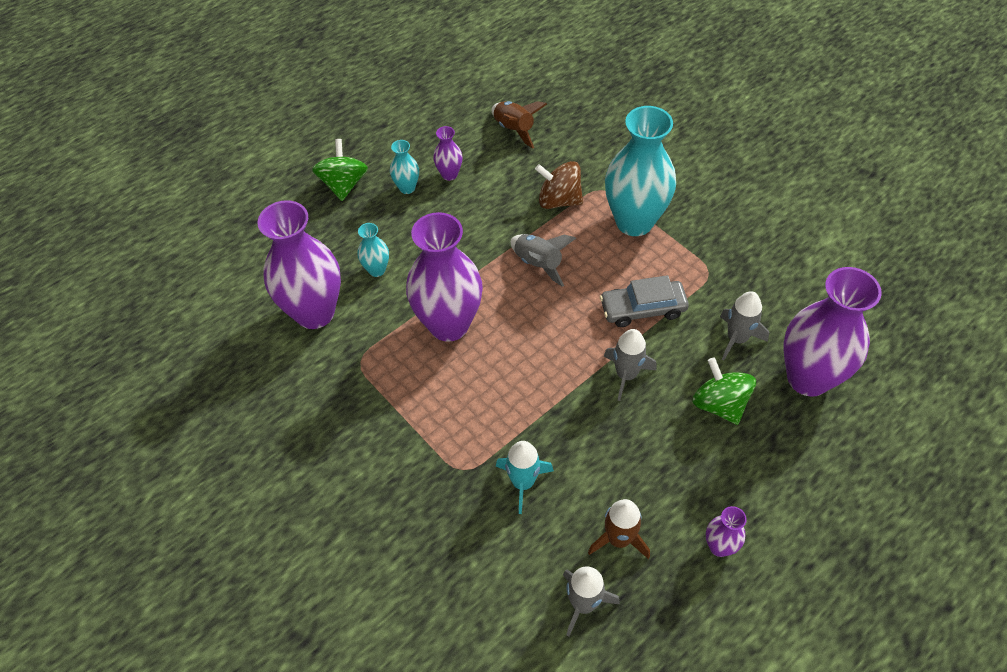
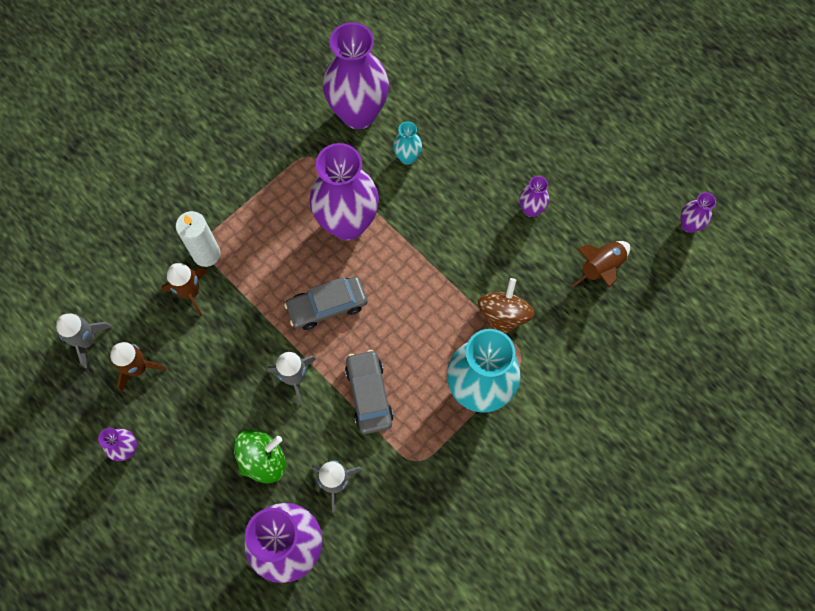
camera: 85 degrees right, 15 degrees up
green spinning top [312,139,368,201] -> none
turquoise vase [390,140,419,194] -> none
turquoise rocket [496,441,554,514] -> brown rocket [162,263,208,316]
grey rocket [511,234,576,287] -> none
none -> white candle [176,211,220,267]
none -> grey car [284,277,367,330]
none -> purple vase [681,192,716,233]

